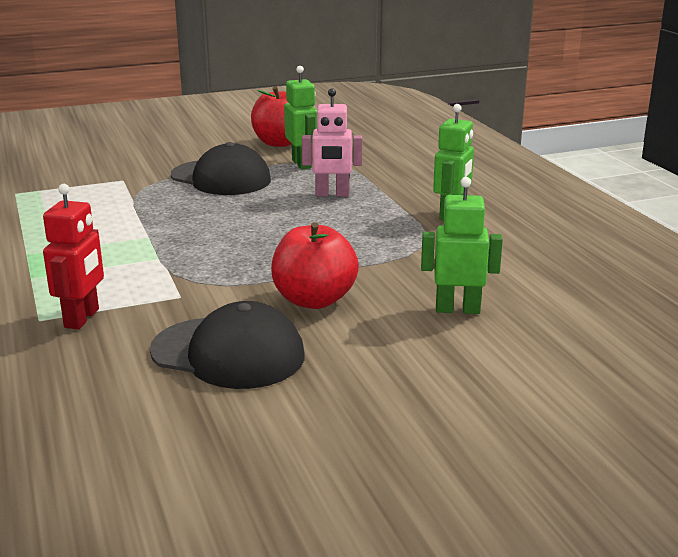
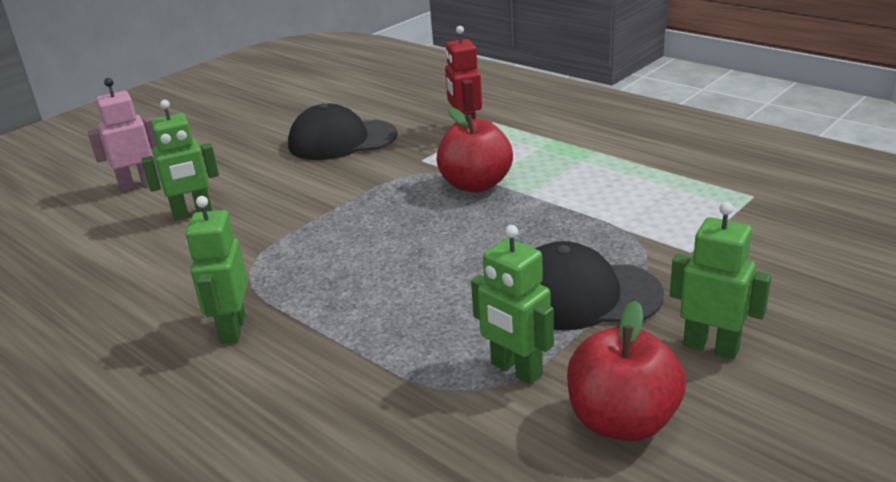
camera: 155 degrees right, 5 degrees up
red apple [271,222,359,309] -> red apple moved to [437,107,513,193]
pink robot [302,88,362,197] -> pink robot moved to [88,78,157,192]
none -> green robot [670,202,771,359]

